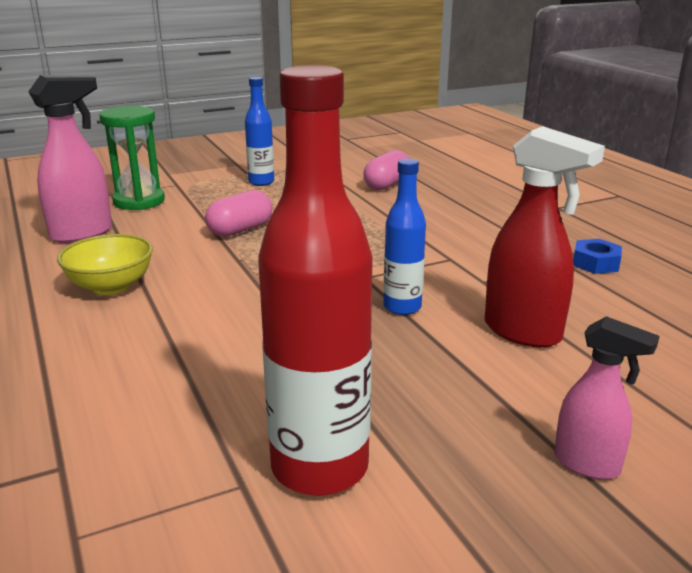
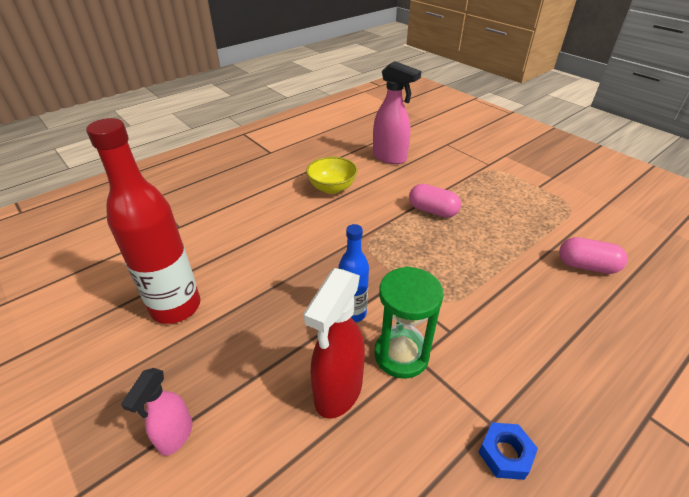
camera: 75 degrees right, 15 degrees up
green hourglass [99,106,165,210] -> green hourglass moved to [374,266,444,379]
blue bottle [245,77,274,186] -> none

